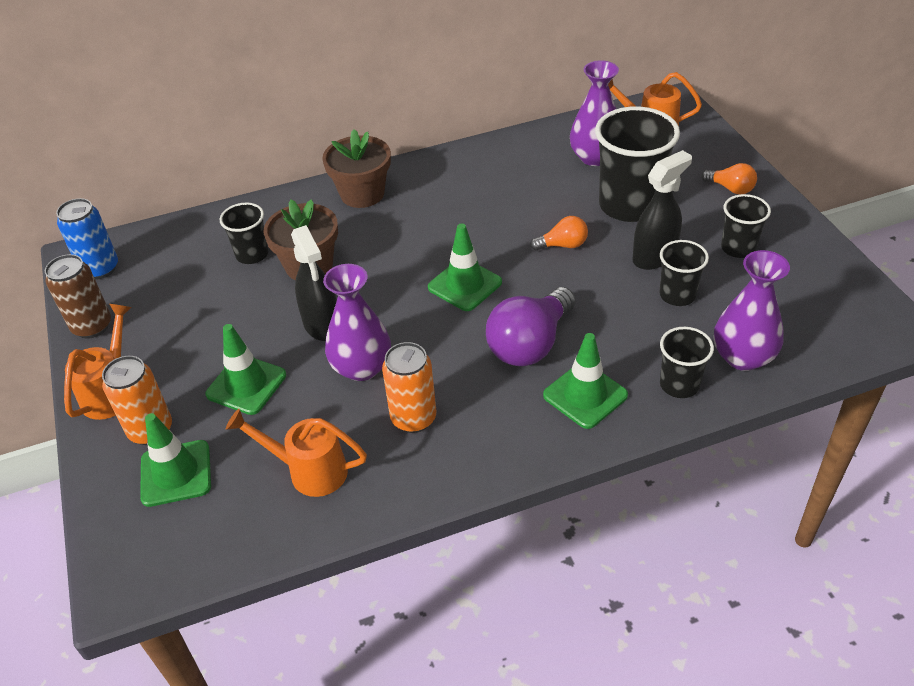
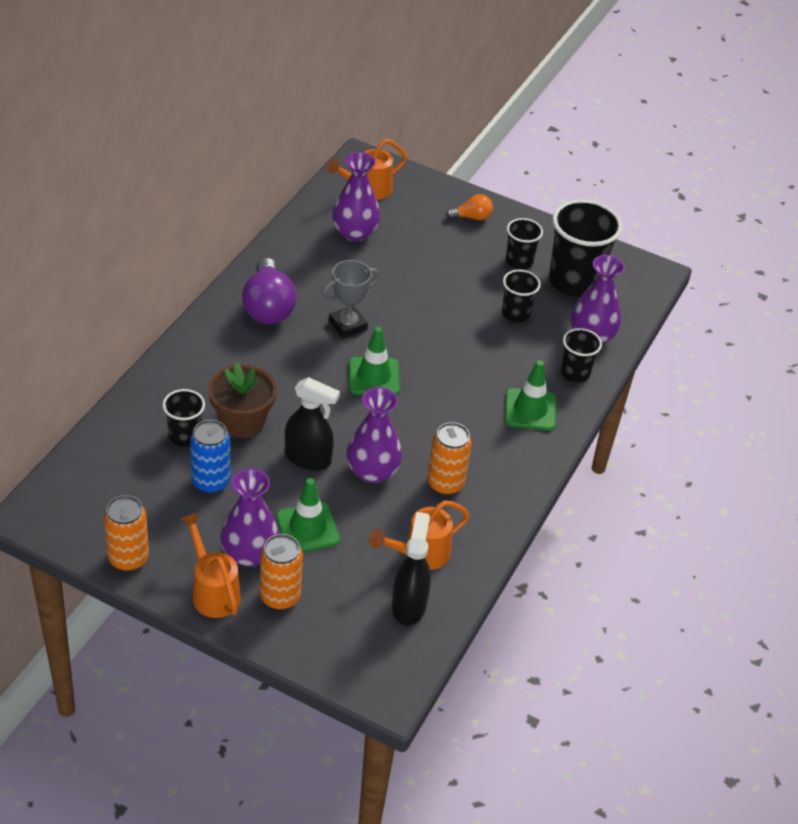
camera: 50 degrees left, 0 degrees up
brown can [45,254,111,339] -> orange can [104,495,149,571]
blue can [56,198,118,279] -> blue can moved to [190,420,230,494]
green traffic cone [140,413,211,507] -> none
brown flower pot [322,129,391,208] -> none
purple light bulb [486,287,575,366] -> purple light bulb moved to [242,258,296,324]
orange light bulb [530,216,588,251] -> none
black cup [595,106,680,222] -> black cup moved to [549,199,622,297]
black spray bottle [633,150,692,270] -> black spray bottle moved to [392,512,431,626]
none -> purple vase [220,468,280,567]
none -> grey trophy [322,260,380,338]

